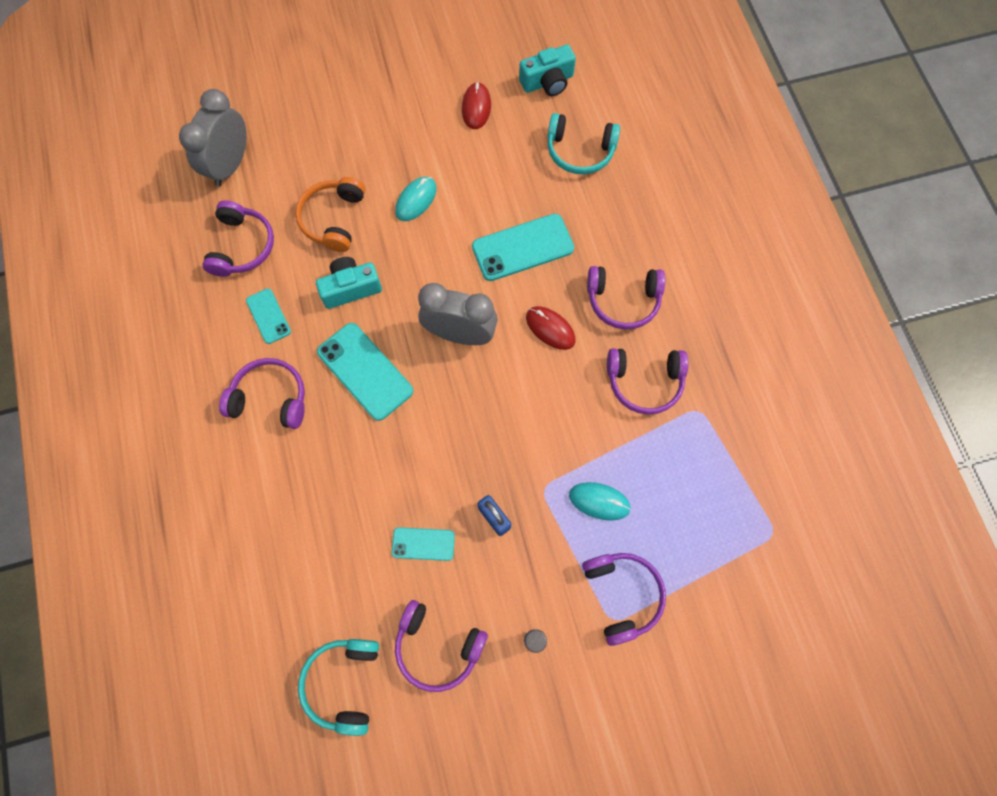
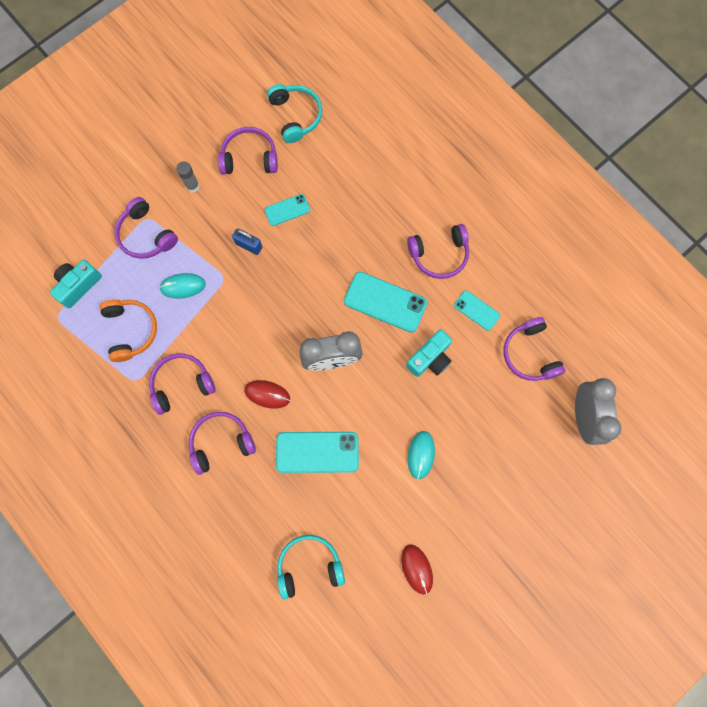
camera: 155 degrees right, 5 degrees up
orange headphones [295,177,365,252] -> orange headphones moved to [100,300,157,362]
turquoise phone [472,214,574,281] -> turquoise phone turned 45 degrees clockwise [276,432,359,473]
turquoise camera [519,44,576,96] -> turquoise camera moved to [50,260,102,308]

